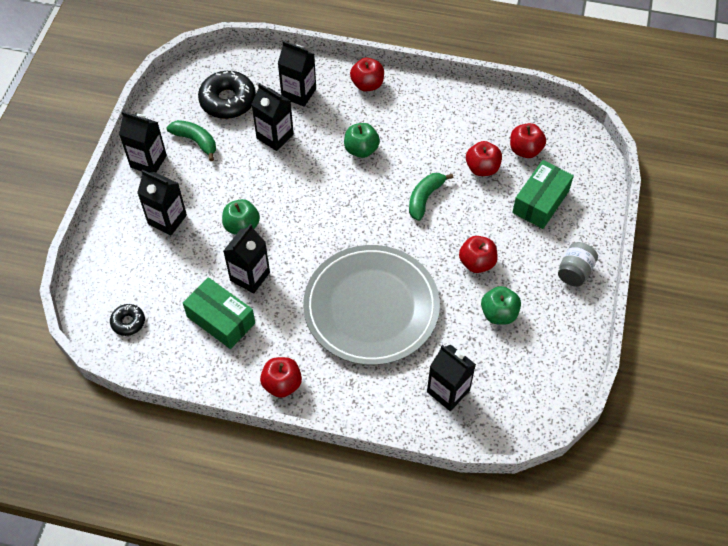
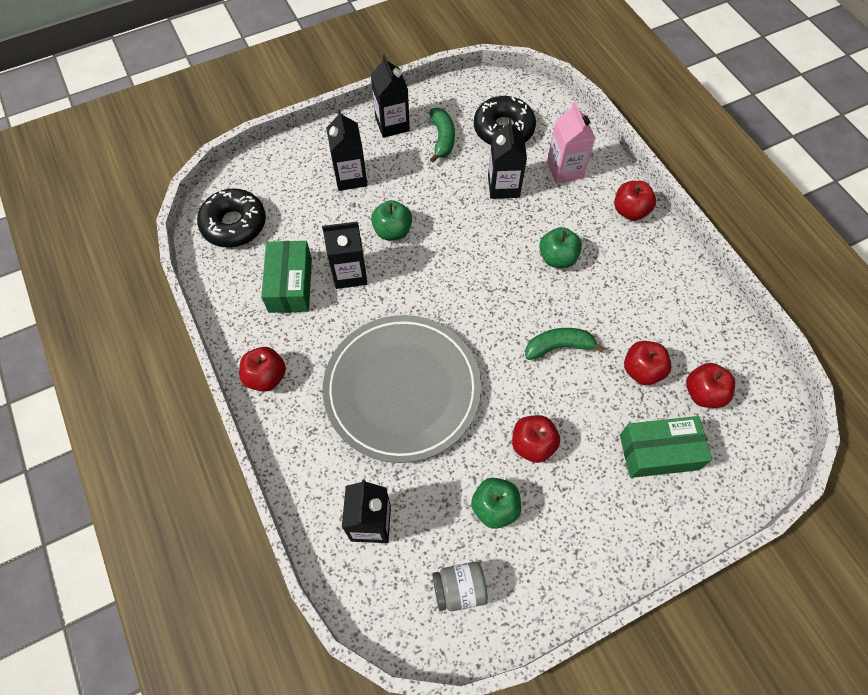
camera: 50 degrees right, 5 degrees up
black donut [110,304,145,336] -> black donut [197,188,266,248], size x1.89
black carton [278,41,316,107] -> pink carton [547,102,595,184]
grey jar [558,242,598,287] -> grey jar moved to [432,562,488,611]

